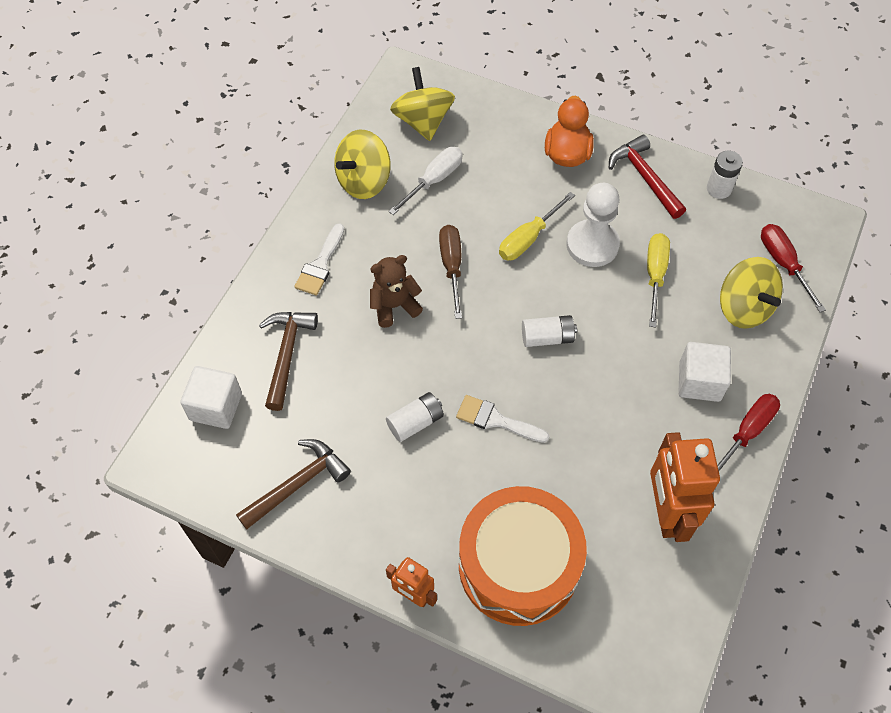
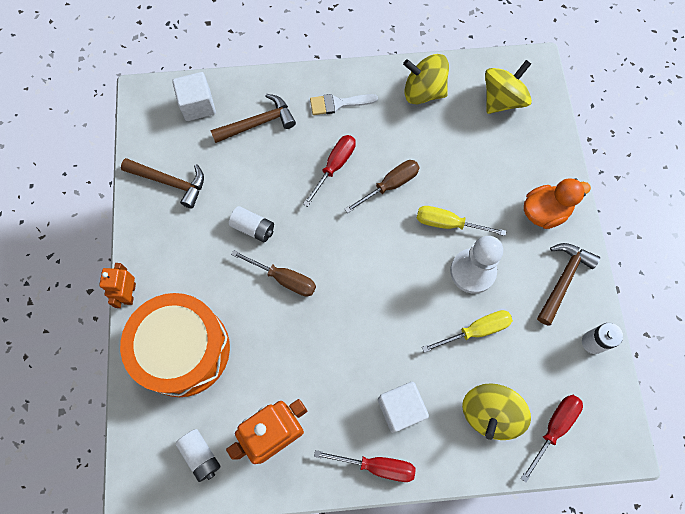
camera: 60 degrees right, 10 degrees up
brown teddy bear [370,255,423,328] -> red screwdriver [303,135,356,207]
white screwdriver [388,147,463,215] -> none
white brush [456,395,549,443] -> brown screwdriver [231,250,316,297]
white battery [522,315,577,347] -> white battery moved to [175,429,221,482]
red hammer [609,135,686,219] -> brown hammer [537,243,600,326]

